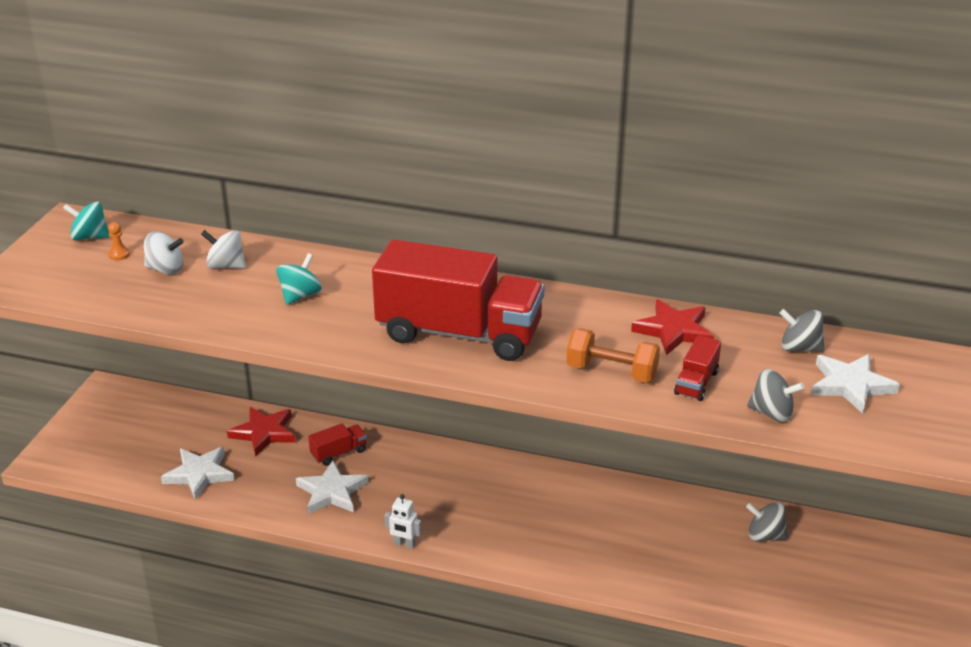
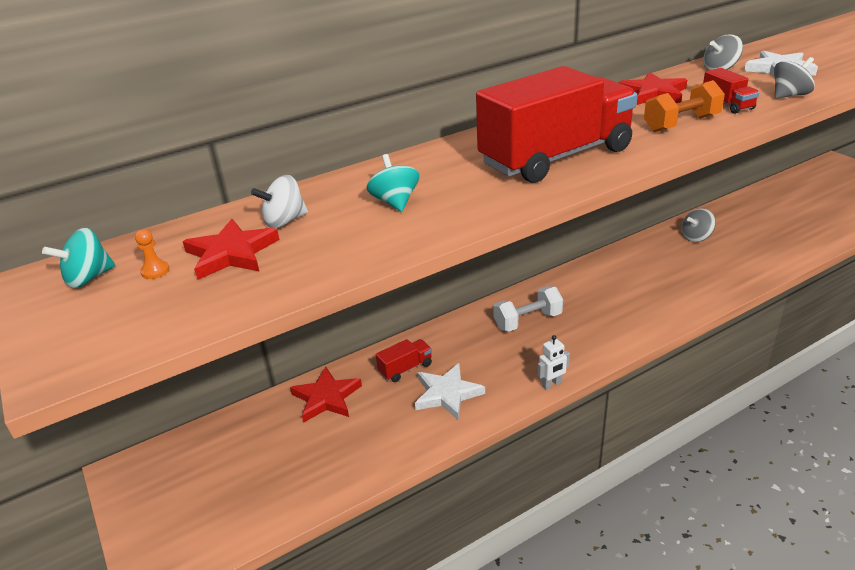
camera: 45 degrees left, 0 degrees up
white spinning top [144,232,184,275] -> red star [183,219,280,280]
white star [161,447,235,500] -> none
red truck [308,423,367,466] -> red truck turned 45 degrees clockwise [376,339,432,382]
none -> white dumbbell [493,286,563,332]

